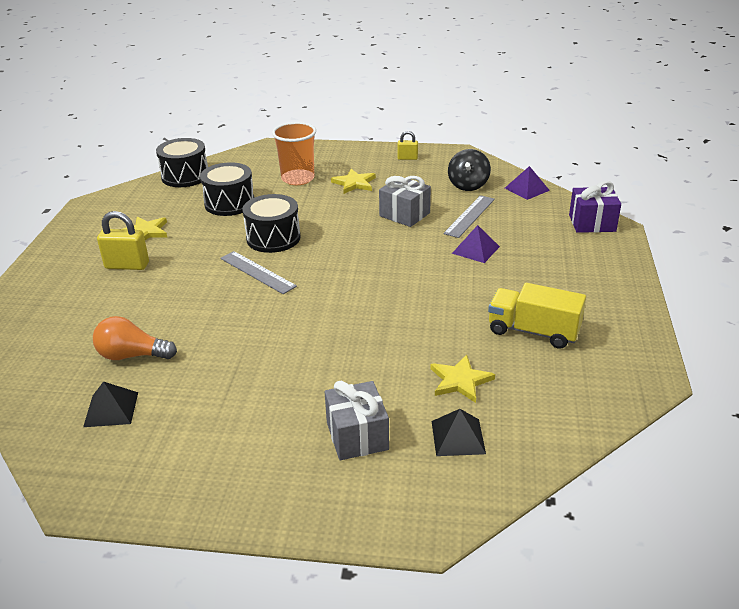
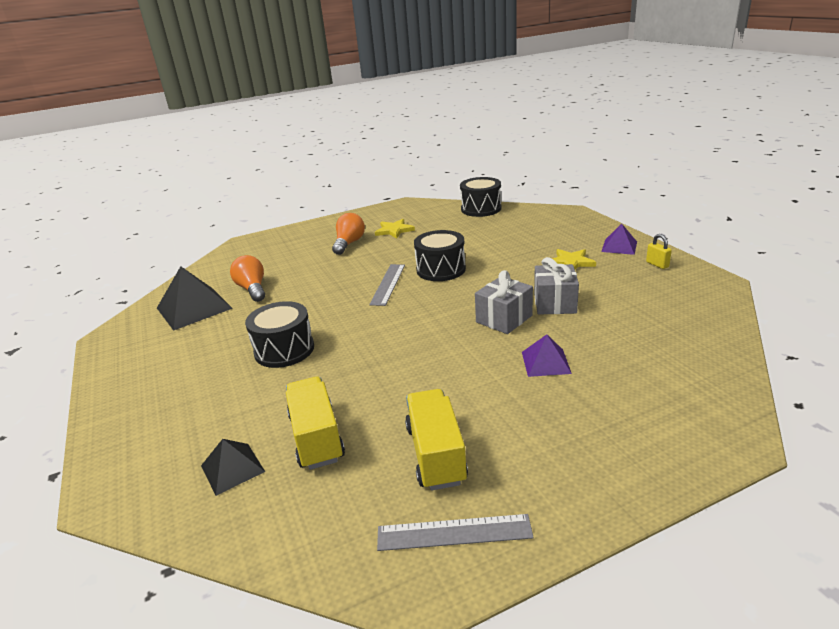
camera: 60 degrees right, 5 degrees down
black pyramid [83,382,138,427] -> black pyramid [157,266,233,331], size x1.77
yellow padlock [97,211,149,270] -> orange light bulb [332,213,365,255]
black drum [200,162,255,216] -> black drum moved to [245,301,314,368]
orange cup [272,122,316,185] -> none
grey gift [325,381,389,460] -> grey gift moved to [475,270,533,334]
yellow star [431,355,495,403] -> yellow truck [286,377,345,470]
grey ruler [443,195,495,238] -> grey ruler moved to [377,514,534,551]
black spinning top [448,149,491,191] -> none
purple pyramid [505,166,550,200] -> purple pyramid moved to [601,224,637,255]
purple gift [569,181,621,233] -> none

